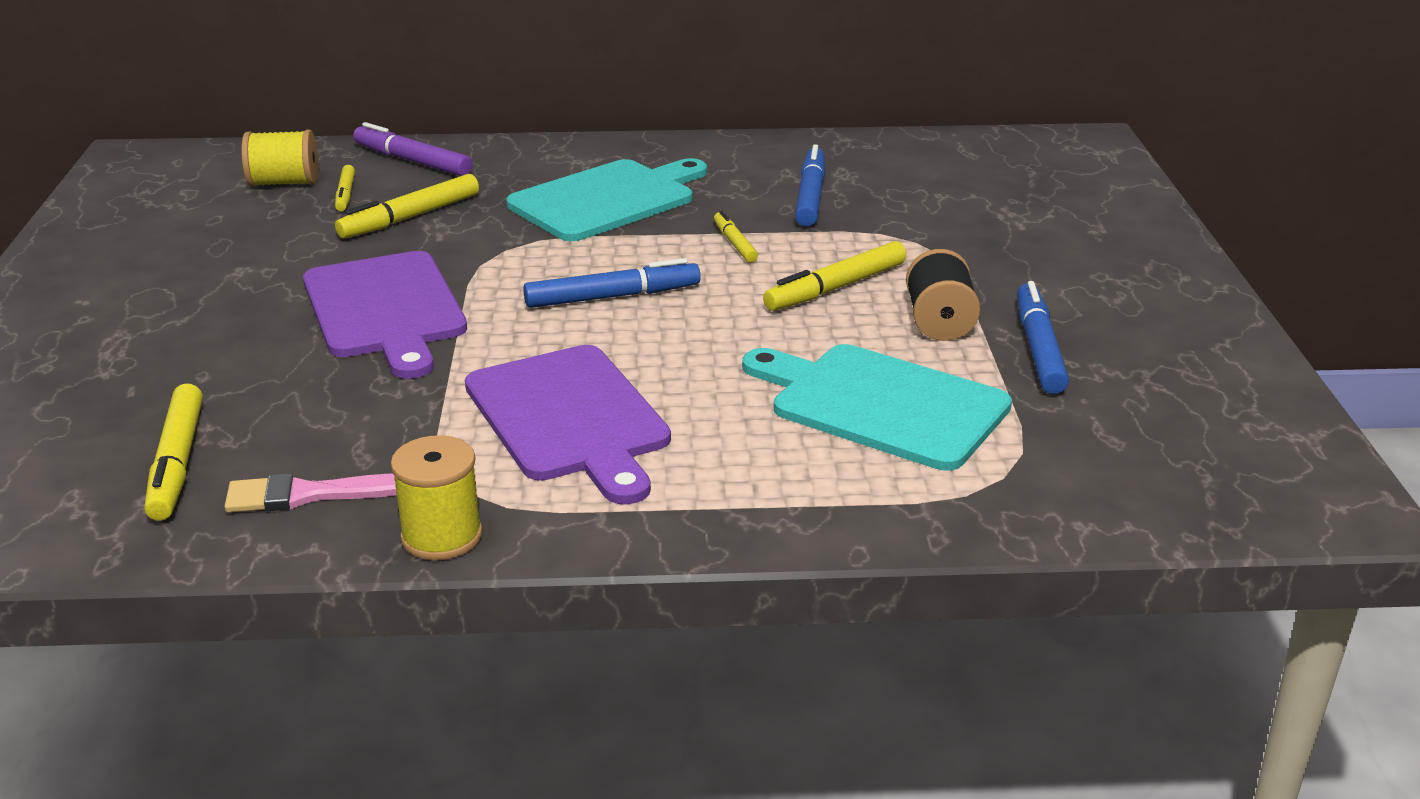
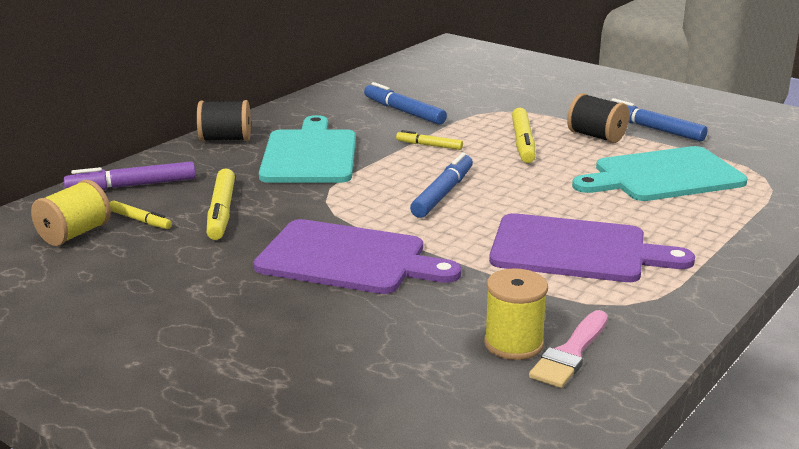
camera: 50 degrees left, 5 degrees down
yellow marker [145,384,203,521] -> none
yellow spool [391,435,482,560] -> yellow spool moved to [484,268,548,360]
none -> black spool [197,100,251,142]

